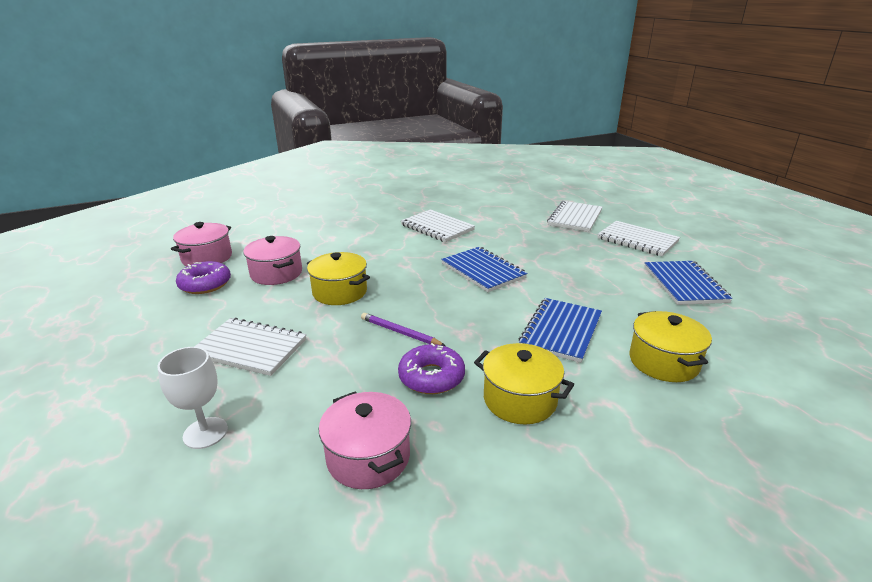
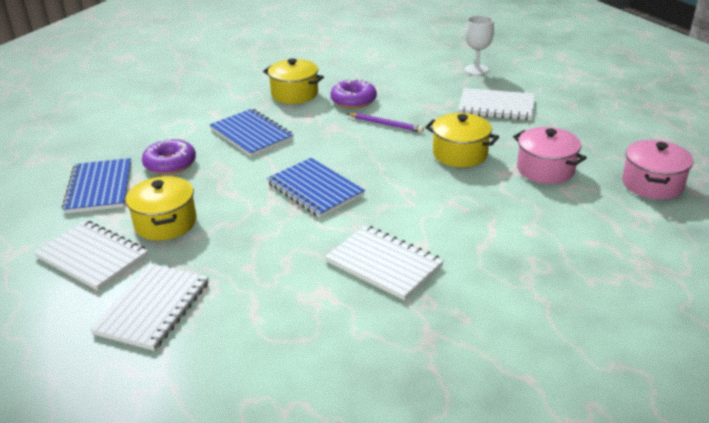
camera: 175 degrees right, 5 degrees up
purple donut [176,261,231,294] -> purple donut moved to [142,138,196,175]
pink pot [319,392,411,489] -> none
blue notebook [519,298,602,363] -> blue notebook turned 60 degrees counterclockwise [209,109,294,157]
yellow pot [630,311,712,382] -> yellow pot moved to [126,176,196,241]

